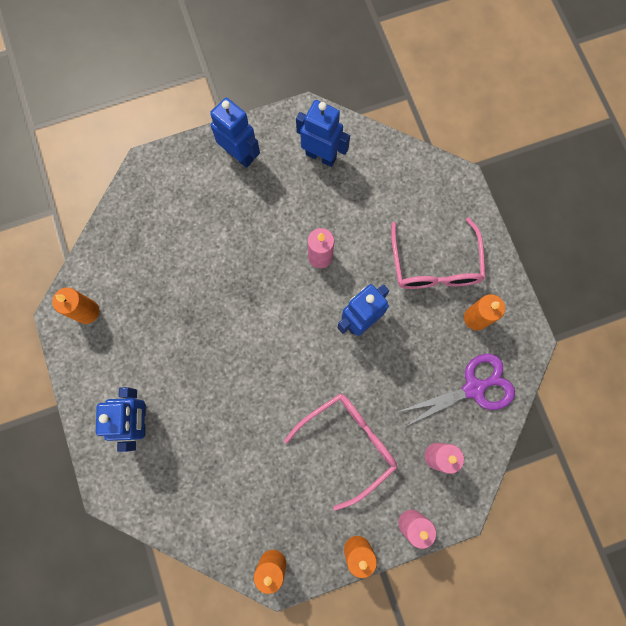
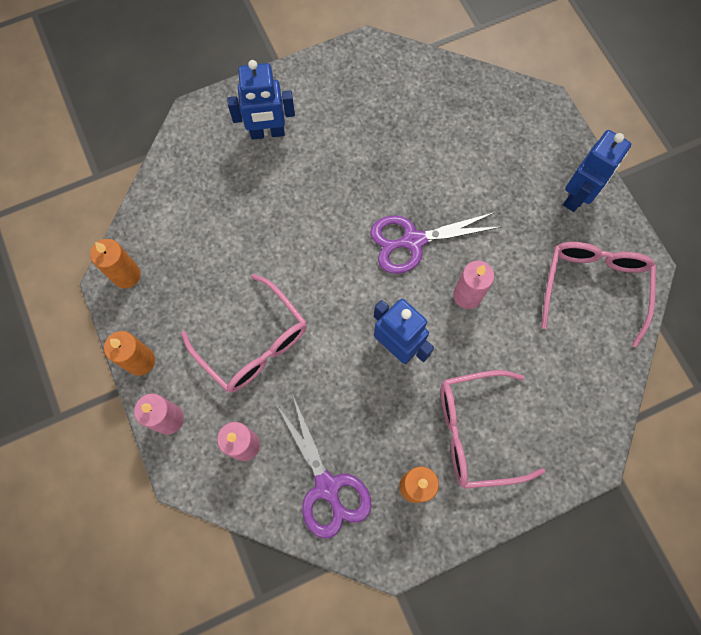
camera: 85 degrees right, 5 degrees down
orange candle [52,288,100,324] -> none
blue robot [296,100,350,167] -> pink glasses [541,242,656,347]
none -> purple scissors [370,212,501,274]

